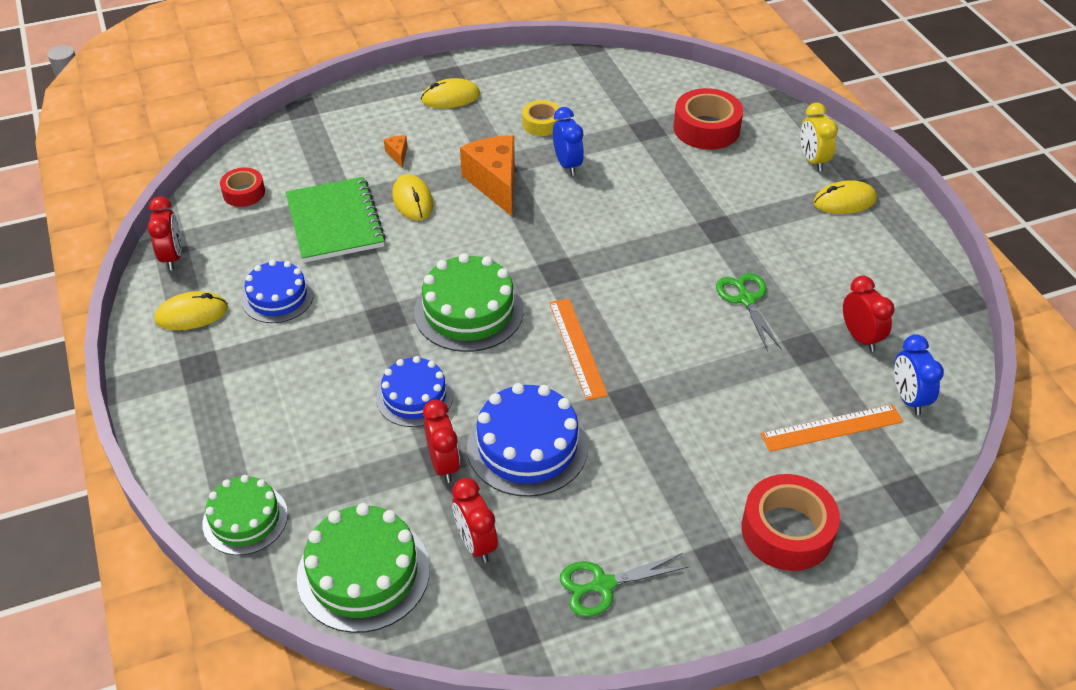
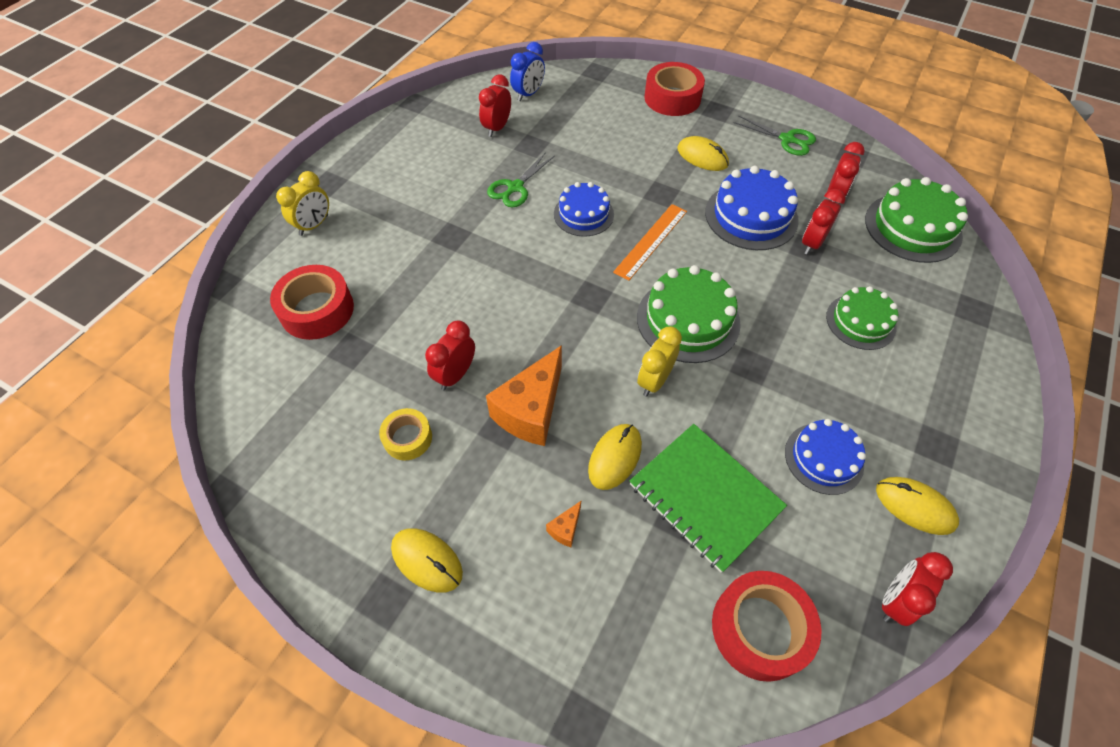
camera: 130 degrees left, 10 degrees up
green cake [202,475,288,555] -> green cake moved to [826,286,898,350]
red tape [220,168,265,207] -> red tape [712,571,822,682], size x1.69
green notebook [285,177,386,263] -> green notebook turned 75 degrees counterclockwise [630,424,787,573]
blue cake [376,356,453,427] -> blue cake moved to [554,182,614,237]
blue clock [553,107,584,176] -> red clock [425,321,475,390]
orange ruler [761,404,903,452] -> none
yellow mouse [813,180,877,214] -> yellow mouse moved to [677,136,729,171]
none -> yellow clock [637,326,682,397]

